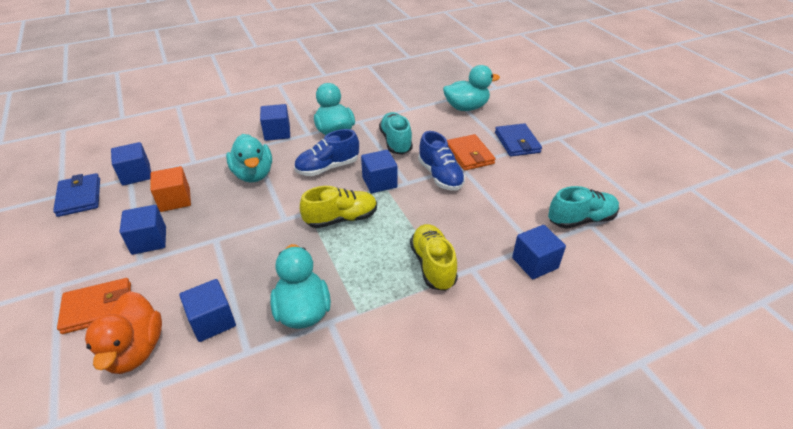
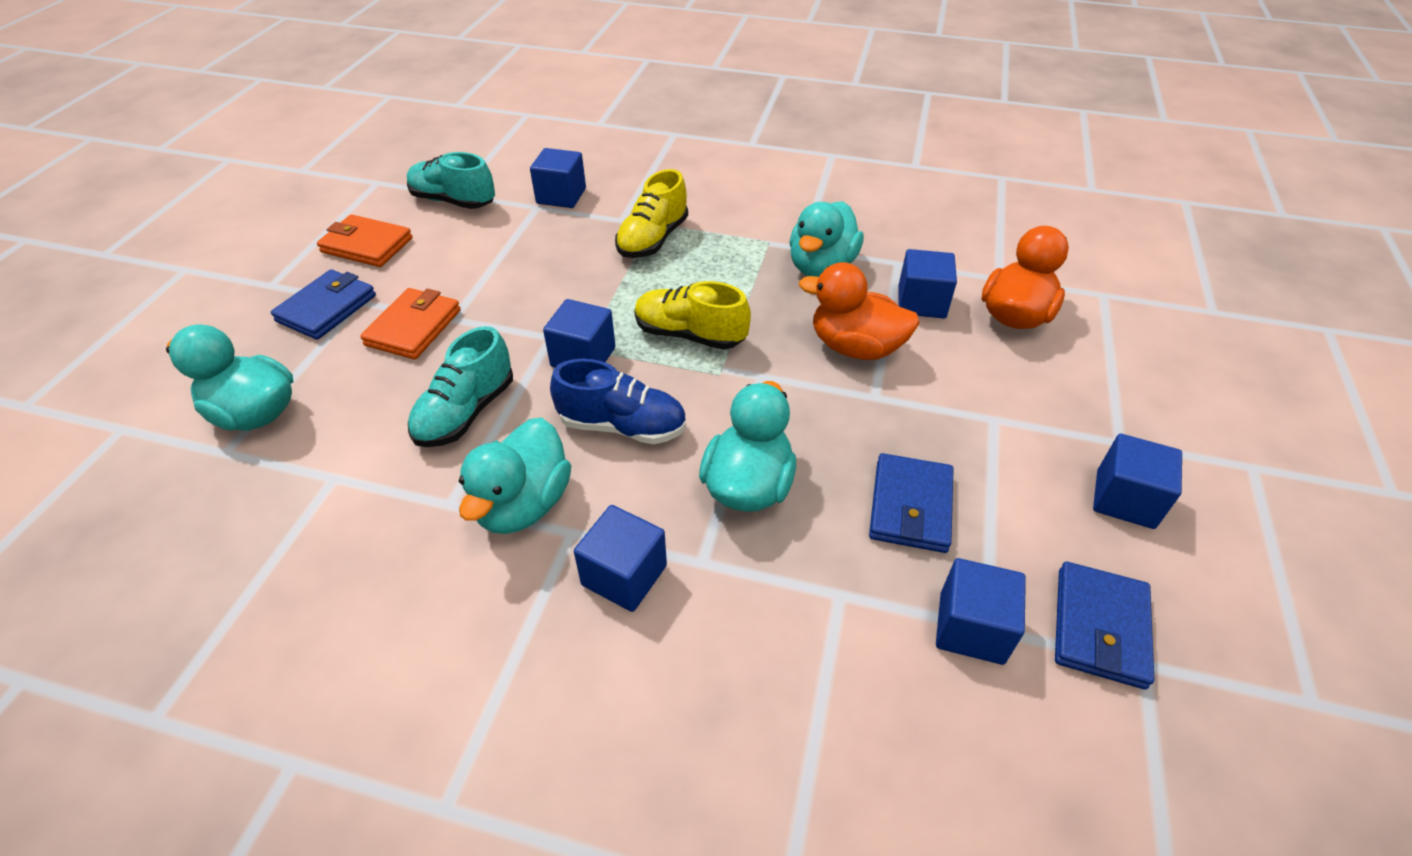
camera: 140 degrees left, 5 degrees up
orange wallet [57,278,131,334] -> orange wallet moved to [317,214,412,267]
blue cube [120,205,166,255] -> blue cube moved to [1093,434,1182,529]
orange cube [150,166,191,212] -> blue wallet [869,453,954,553]
blue shoe [418,131,465,191] -> none
none -> orange duck [799,262,920,360]

